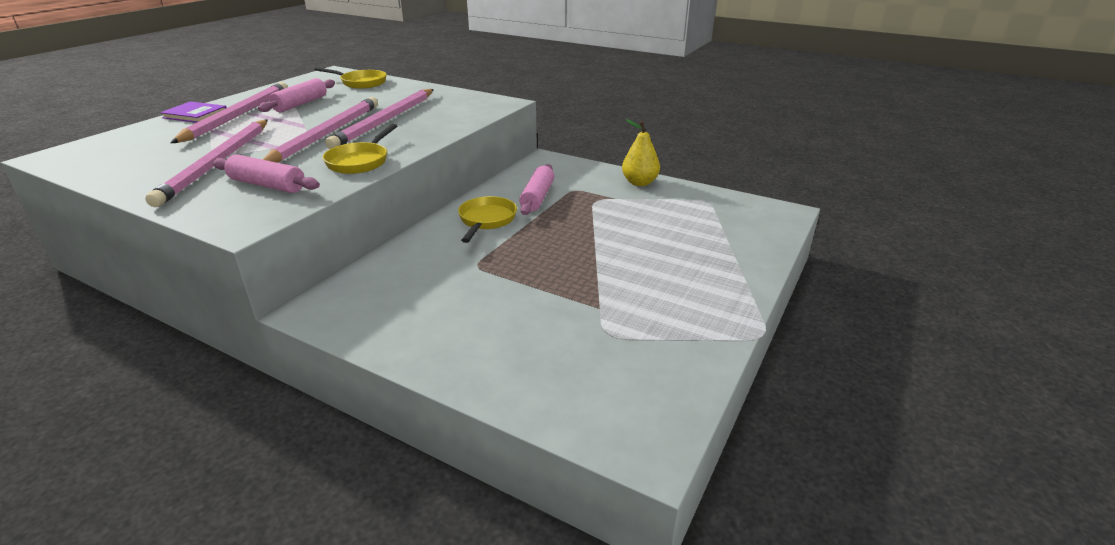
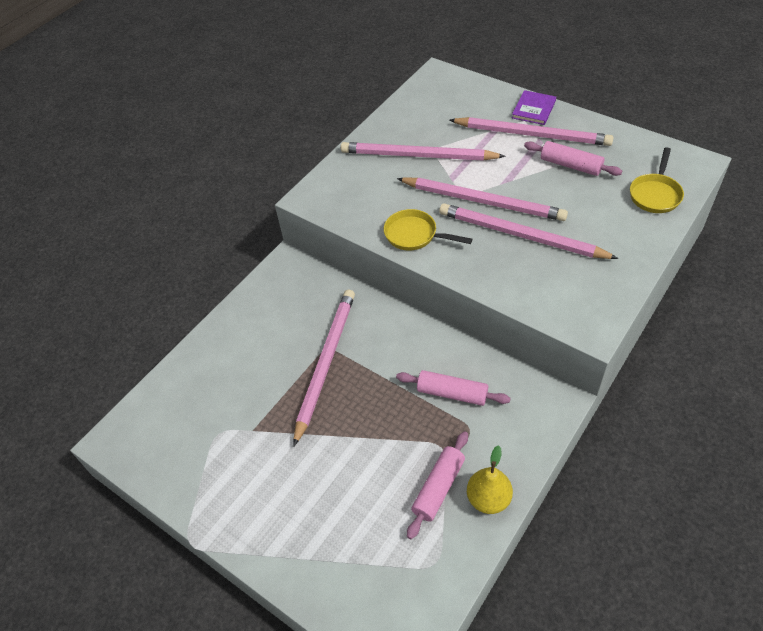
camera: 100 degrees right, 20 degrees up
pink rolling pin [213,154,320,193] -> pink rolling pin moved to [407,431,468,539]
yellow pan [458,196,517,243] -> none
none -> pink pencil [293,290,355,447]

